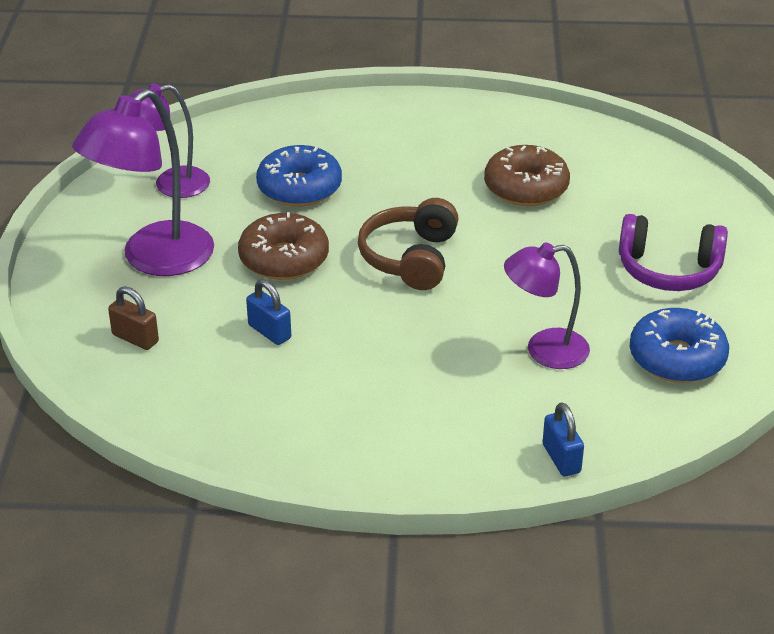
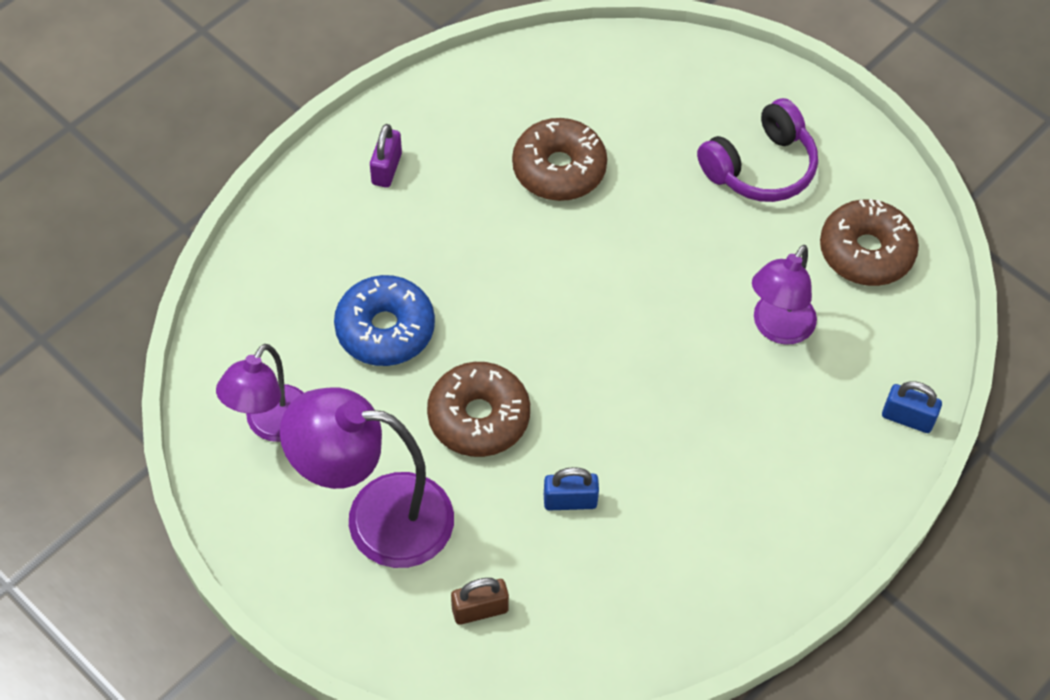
camera: 50 degrees left, 20 degrees up
purple lamp [72,89,214,276] -> purple lamp turned 105 degrees clockwise [280,388,454,568]
brown headphones [358,198,459,290] -> none
blue donut [630,308,729,383] -> brown donut [820,199,919,286]
none -> purple padlock [370,124,402,188]

